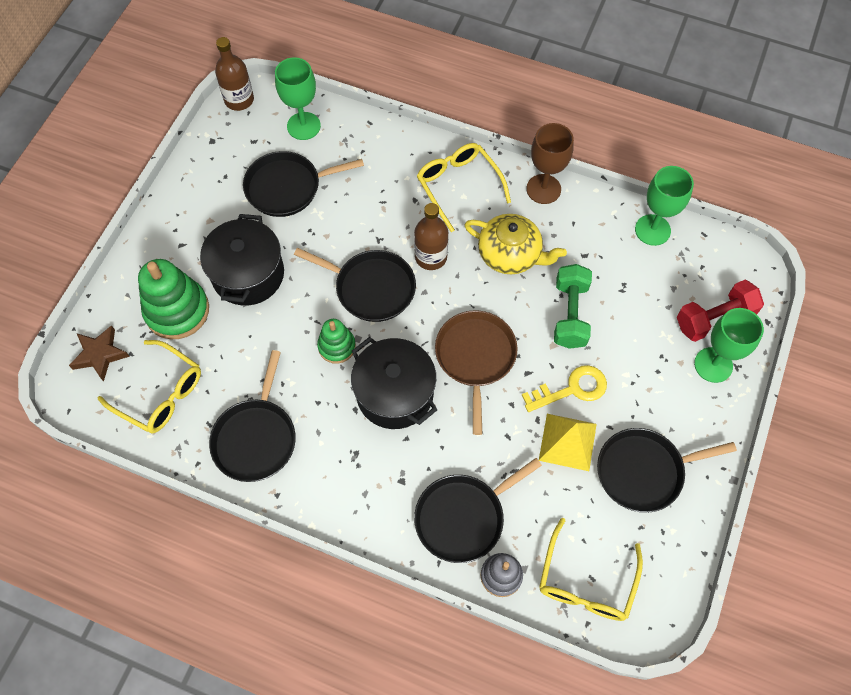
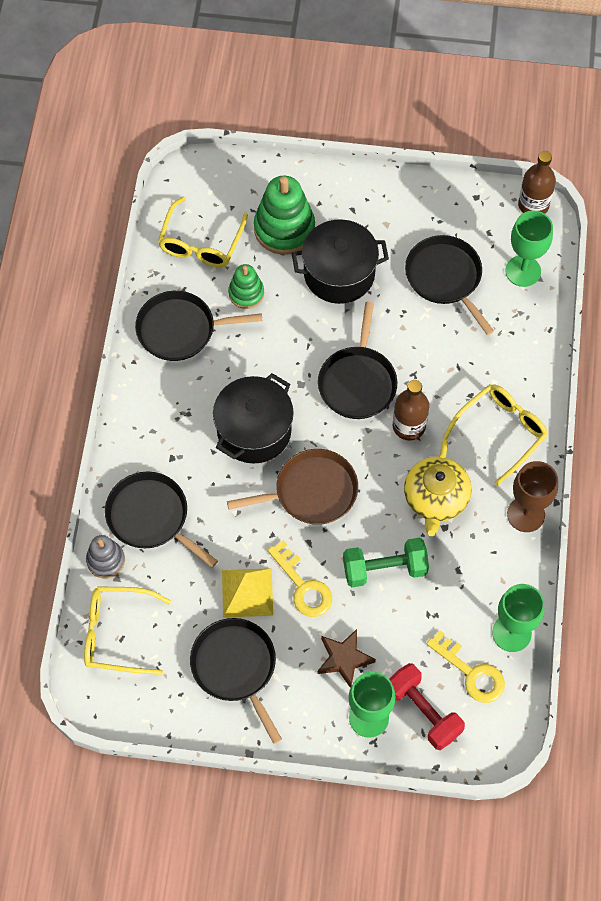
camera: 75 degrees right, 0 degrees up
brown star [69,325,130,381] -> brown star moved to [317,629,376,688]
green stacking toy [317,319,356,364] -> green stacking toy moved to [228,264,264,309]
none -> yellow key [426,630,505,703]

